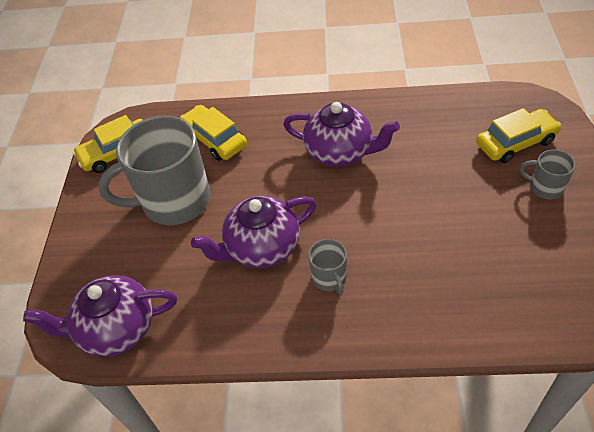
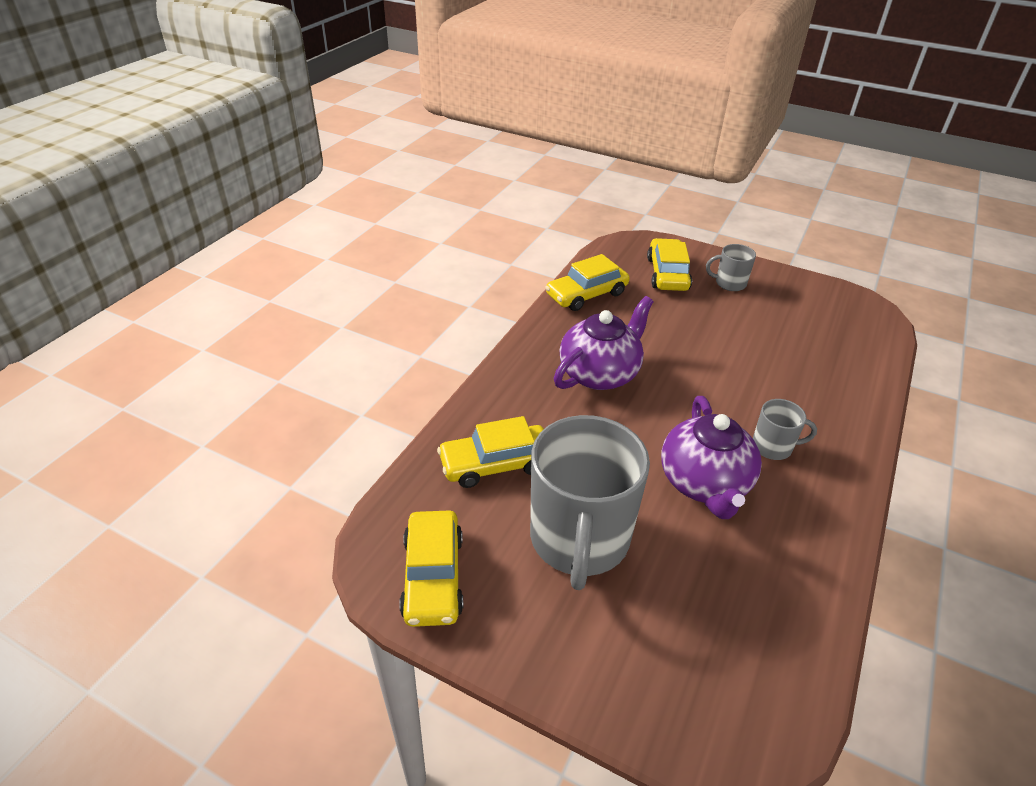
camera: 70 degrees left, 10 degrees down
purple teapot [23,275,177,357] -> none
grey mug [520,150,576,200] -> grey mug turned 45 degrees clockwise [706,244,756,291]
none -> yellow car [545,254,630,311]

